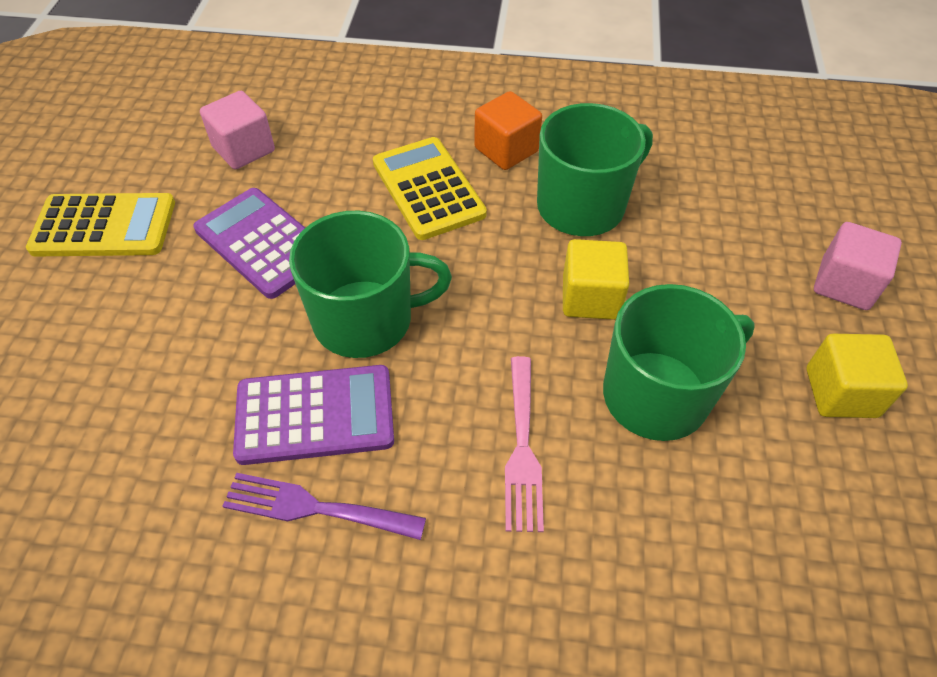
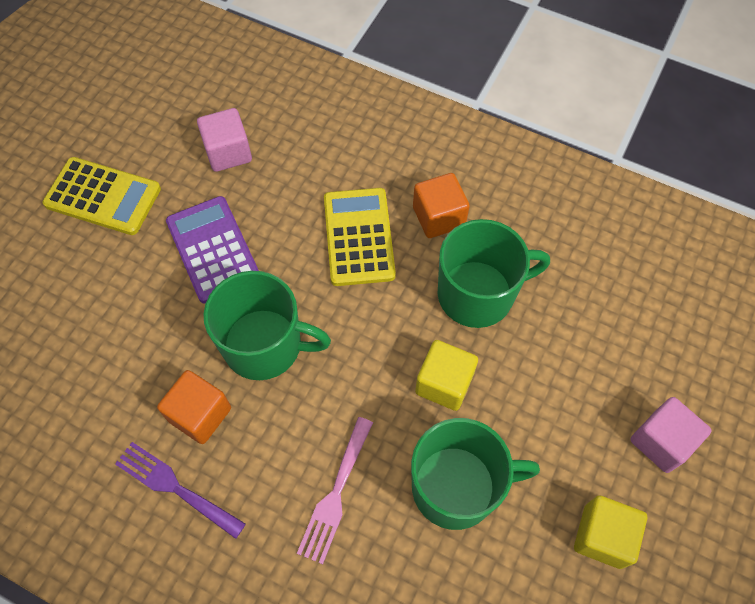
camera: 20 degrees right, 10 degrees up
purple calculator [233,365,394,465] -> orange cube [157,370,231,444]

